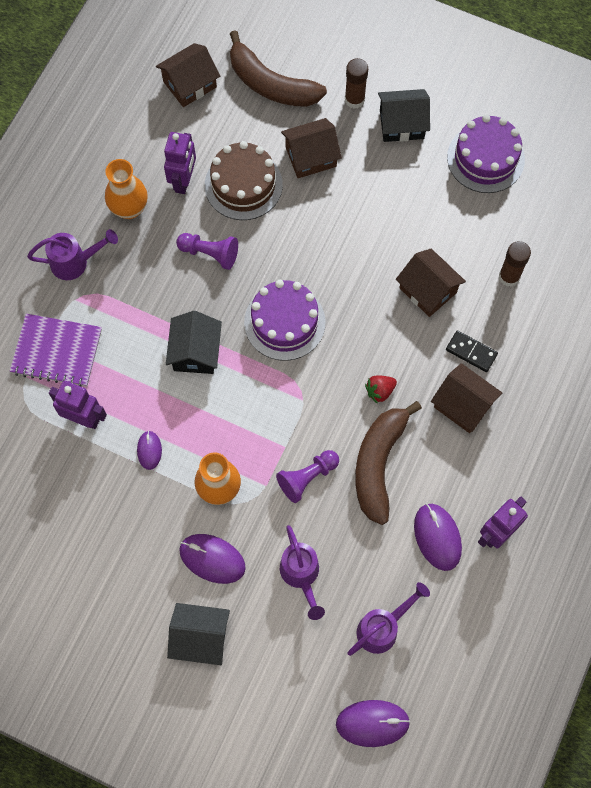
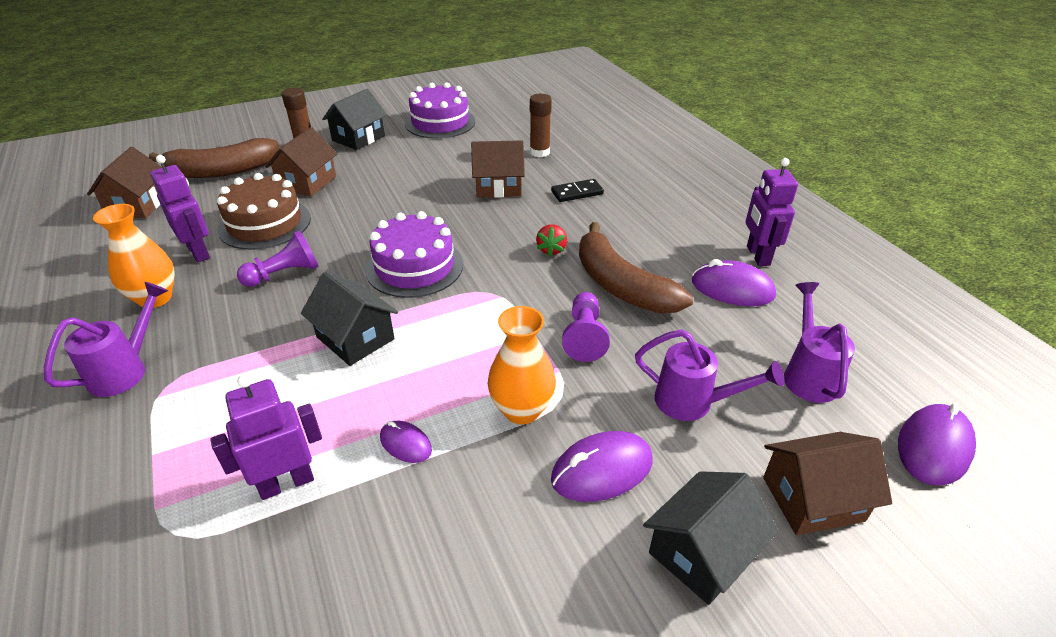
camera: 50 degrees left, 30 degrees down
purple notebook [10,314,102,387] -> none
brown house [431,363,502,433] -> brown house moved to [763,432,892,536]

